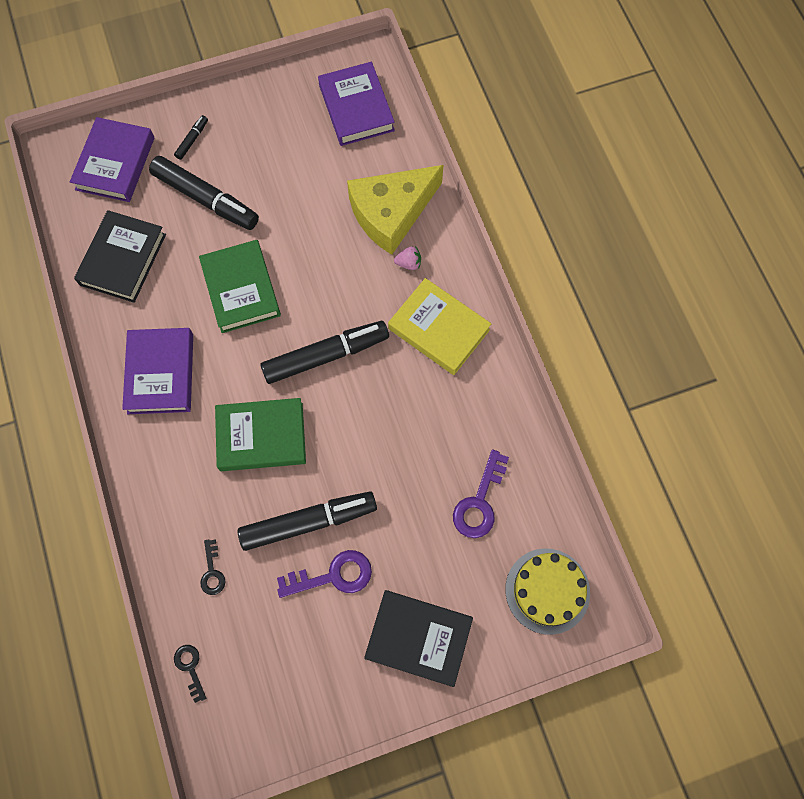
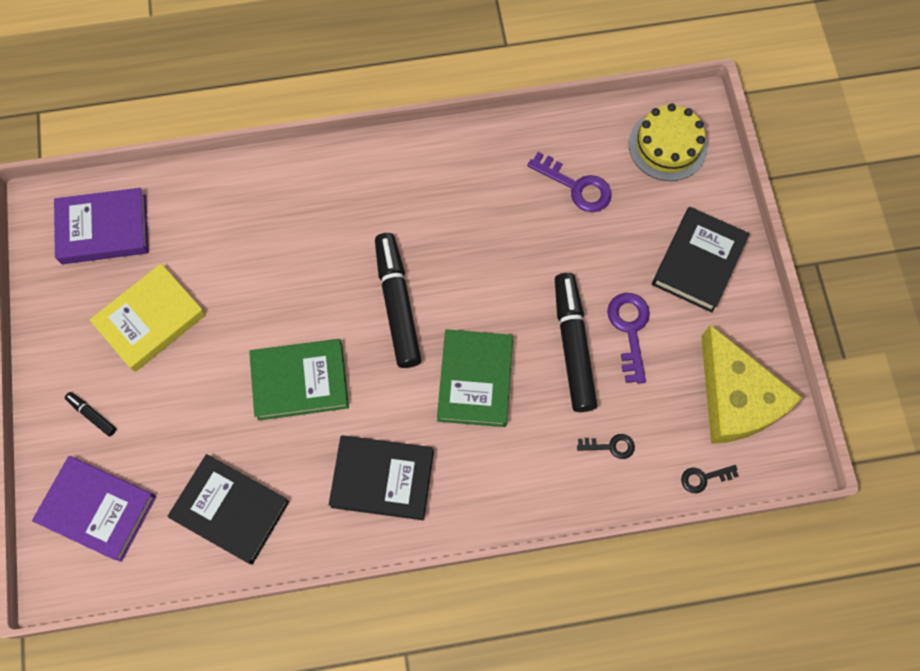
camera: 80 degrees left, 0 degrees up
purple book [122,328,193,414] -> black book [329,435,434,520]
black marker [149,156,259,230] -> none
yellow cheese [347,165,443,255] -> yellow cheese moved to [701,325,802,444]
yellow book [388,278,491,375] -> yellow book moved to [89,263,206,372]
pink strawberry [394,246,421,270] -> none

